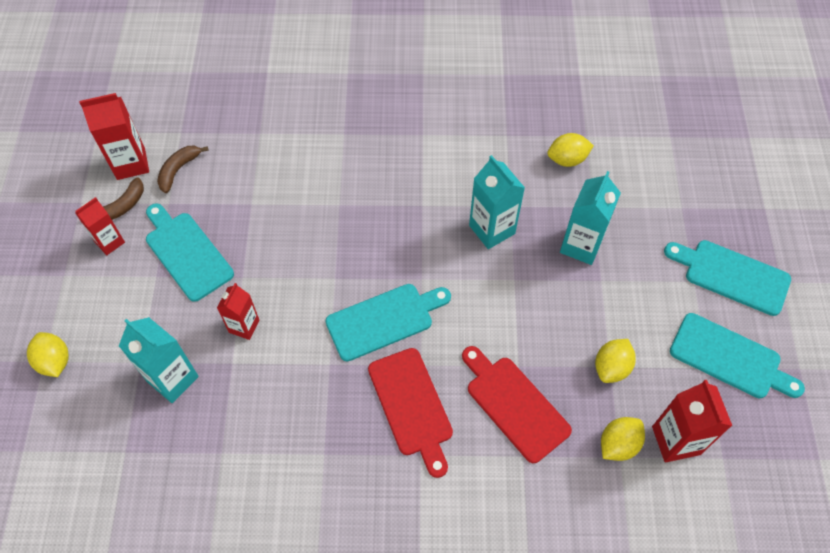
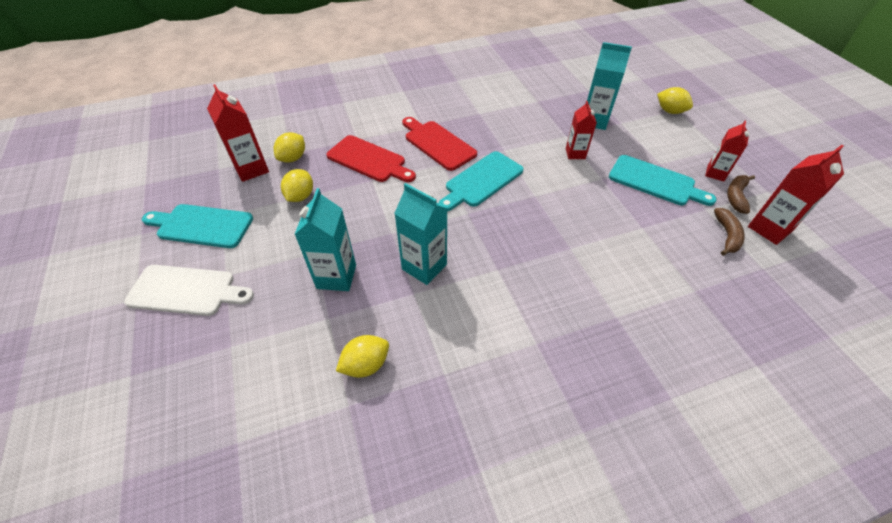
camera: 160 degrees right, 10 degrees down
turquoise cutting board [664,240,791,316] -> white cutting board [124,265,254,316]

